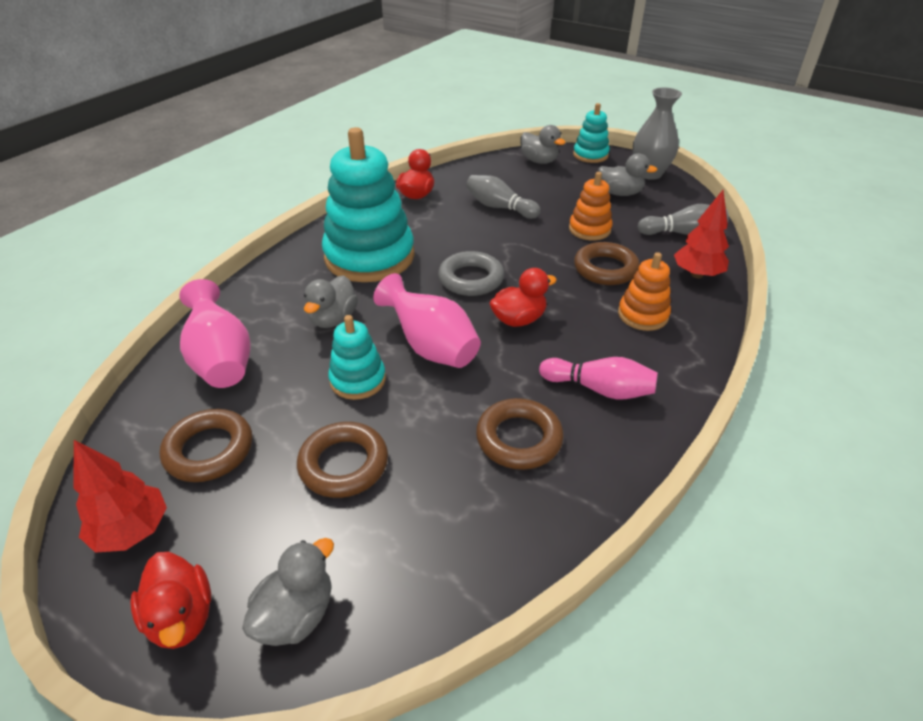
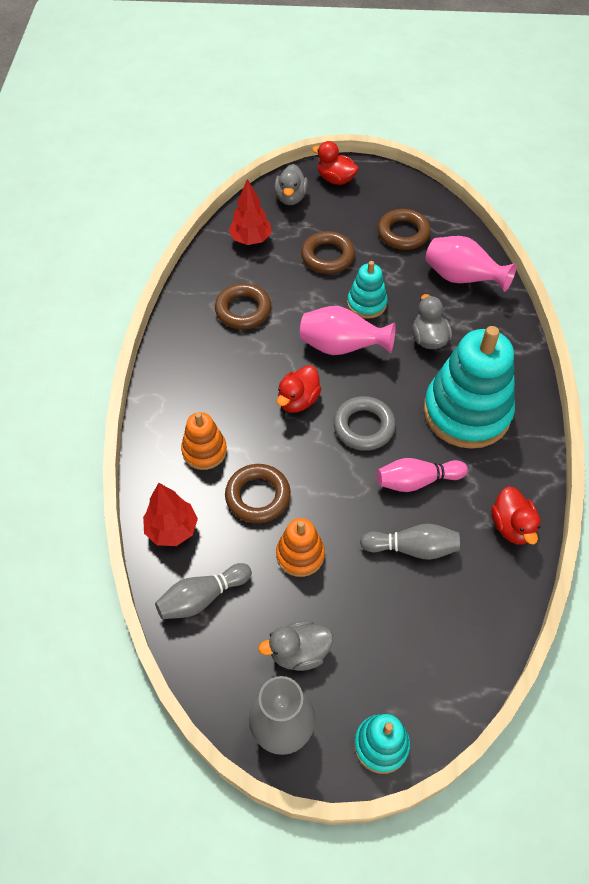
camera: 150 degrees right, 15 degrees up
red tree [73,440,167,553] -> red tree moved to [228,179,271,245]
grey duck [520,125,566,164] -> none
pink bowling pin [539,357,658,400] -> pink bowling pin moved to [377,458,468,492]

